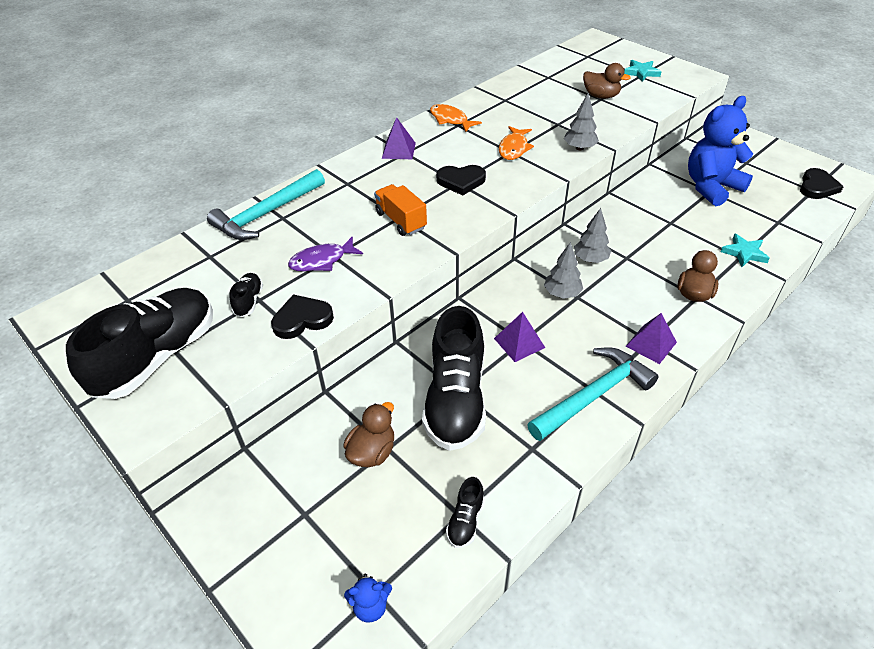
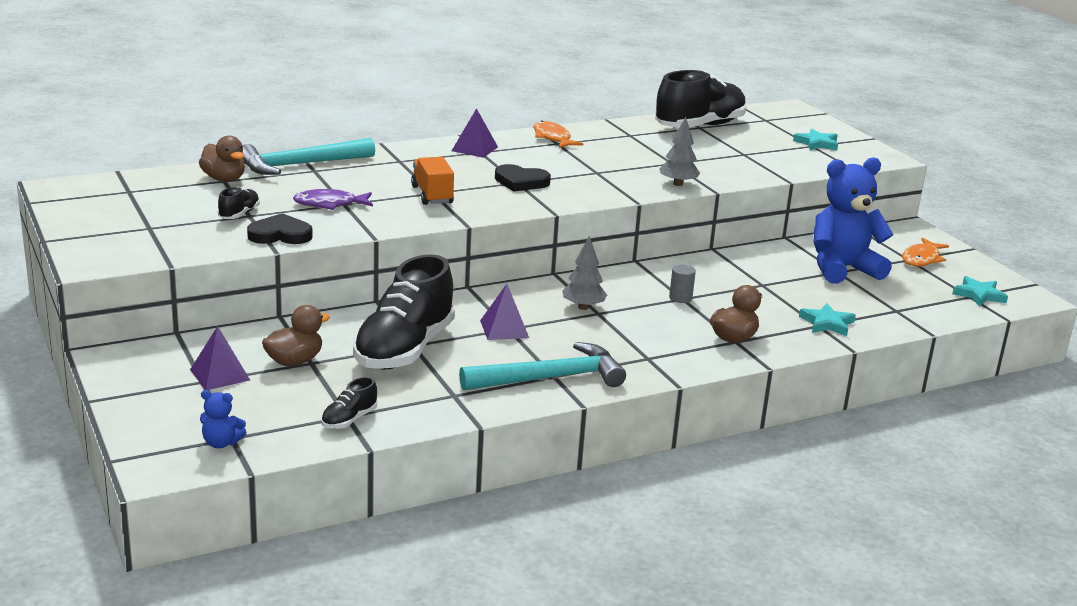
camera: 15 degrees right, 20 degrees down
black shoe [66,288,213,399] -> black shoe moved to [655,70,746,128]
orange fish [499,126,534,160] -> orange fish moved to [902,238,949,266]
grey tree [574,208,611,263] -> none
brown duck [583,63,631,99] -> brown duck moved to [199,135,245,182]
purple pyramid [626,313,677,364] -> purple pyramid moved to [190,326,250,390]
black heart [800,168,844,199] -> turquoise star [952,276,1008,307]
none -> grey cylinder [669,265,696,303]

